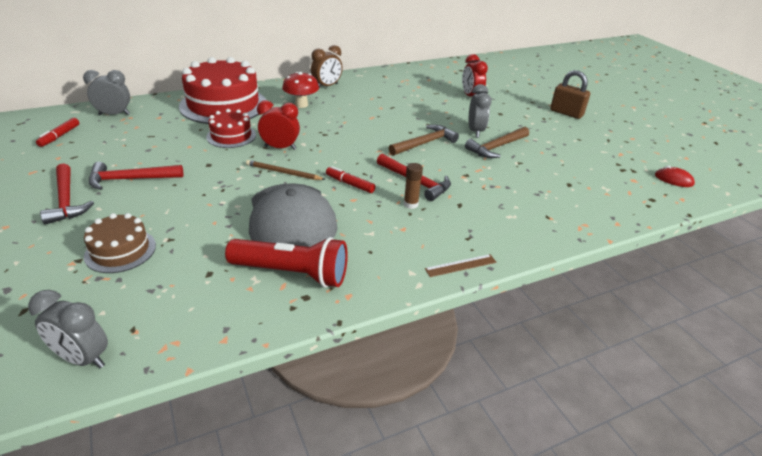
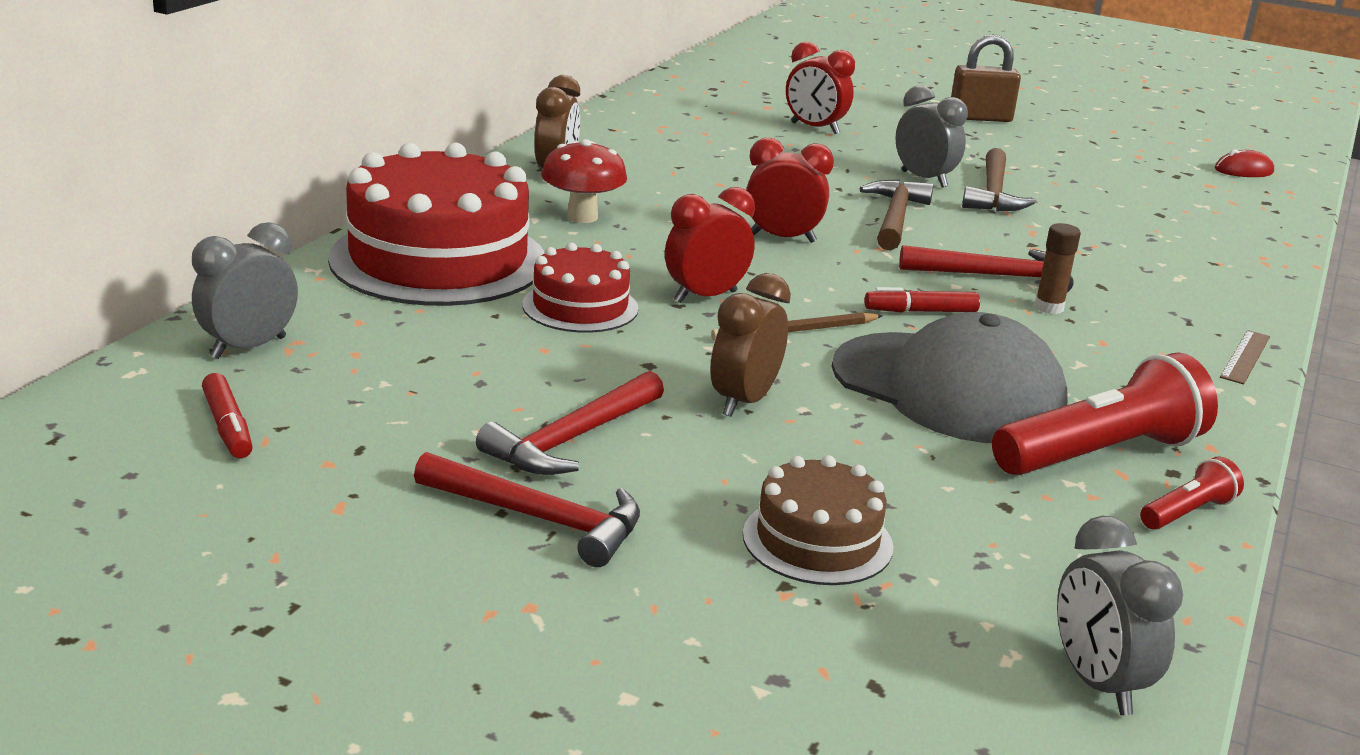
camera: 40 degrees left, 10 degrees down
grey clock [28,290,108,368] -> grey clock turned 90 degrees clockwise [1057,515,1183,715]
none -> brown clock [710,273,791,417]
none -> red clock [746,138,834,243]
none -> red flashlight [1140,457,1244,530]

